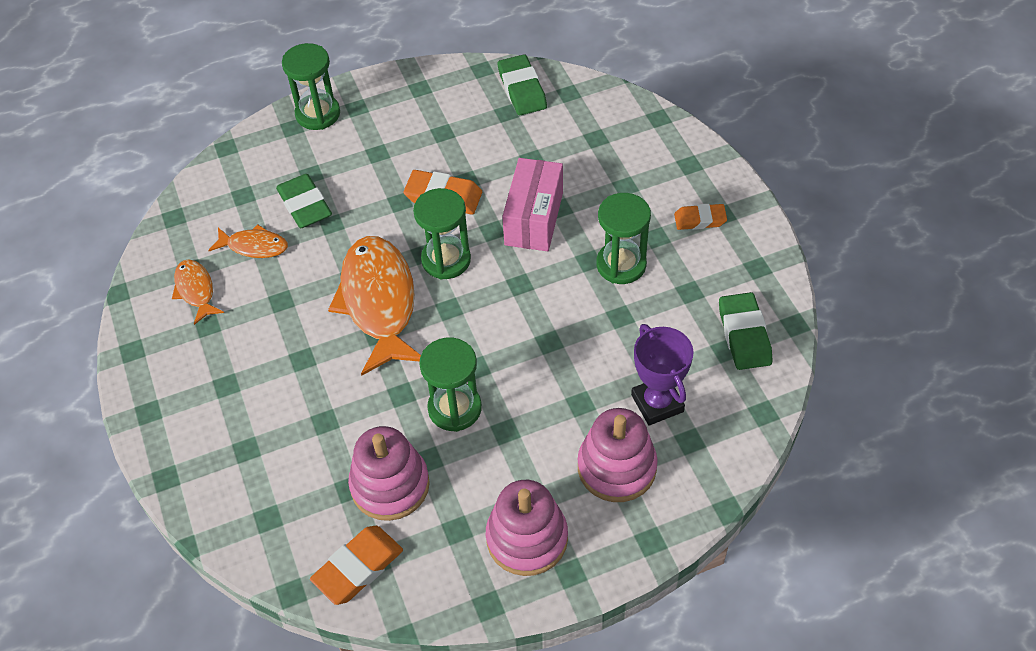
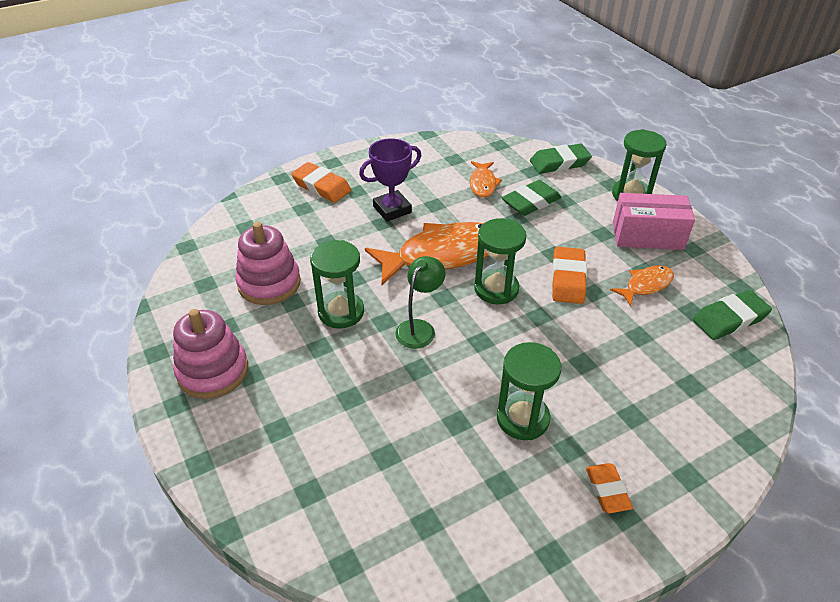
camera: 80 degrees right, 10 degrees down
orange fish [172,260,224,325] -> orange fish moved to [610,266,674,307]
orange eraser [310,526,403,605] -> orange eraser moved to [291,162,351,203]
pink box [502,158,563,251] -> pink box moved to [613,193,695,250]
pink stacking toy [577,408,658,502] -> none
purple trophy [631,324,694,425] -> purple trophy moved to [359,138,421,222]
green eraser [719,292,772,370] -> green eraser moved to [530,143,592,174]
none -> green lamp [395,256,446,349]

